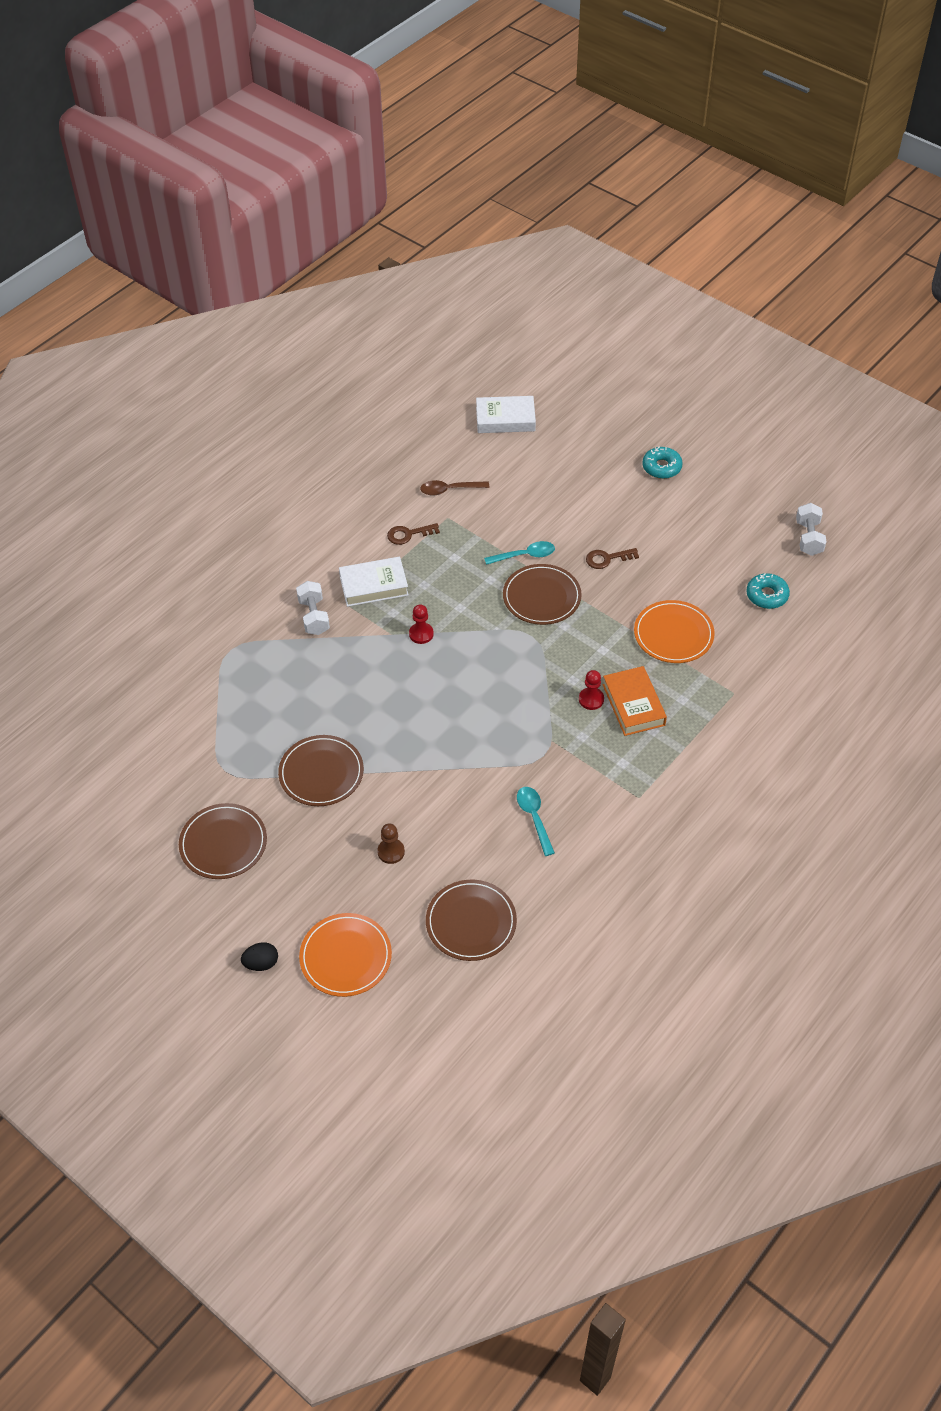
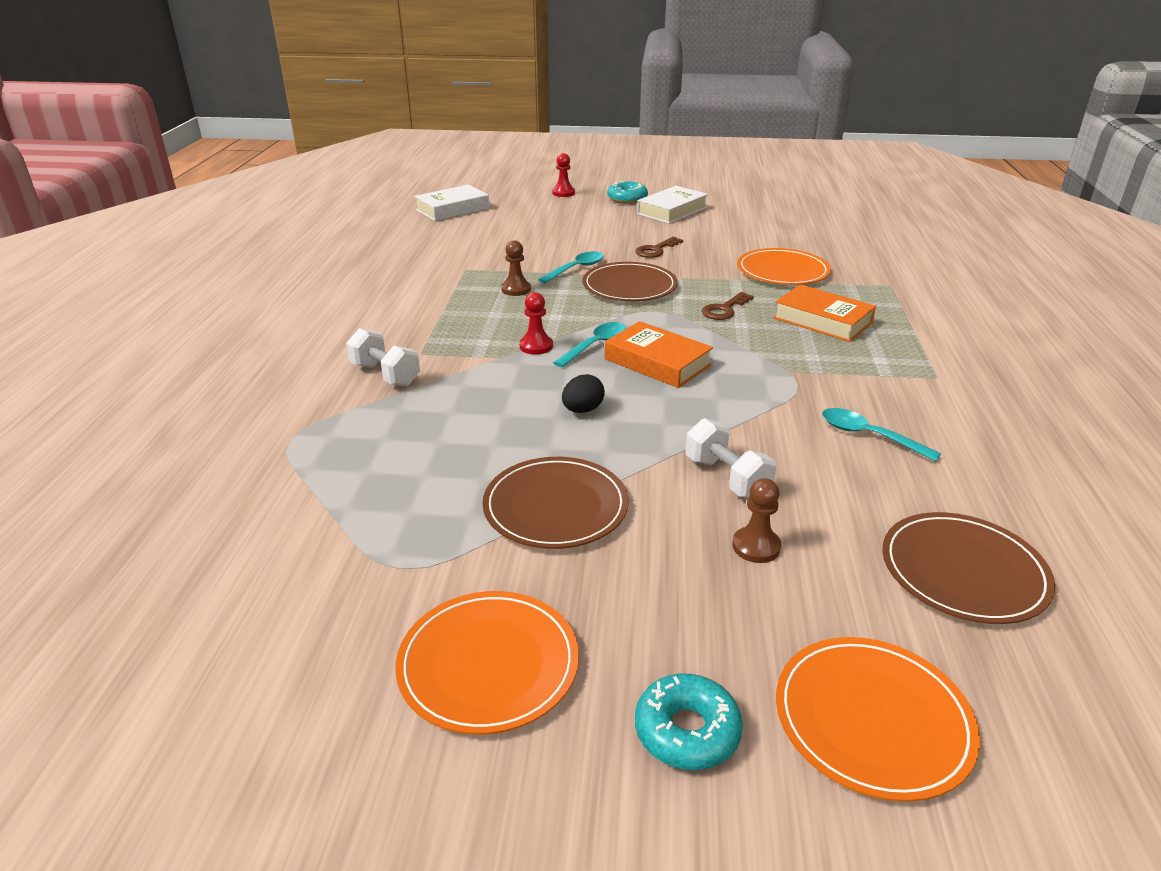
camera: 35 degrees left, 20 degrees down
brown plate [179,803,267,879] -> orange plate [395,591,579,735]
black egg [241,942,278,971] -> black egg moved to [562,374,605,413]
white book [339,557,409,607] -> white book moved to [637,186,708,224]
brown key [387,523,440,545] -> brown key moved to [702,292,754,320]
brown spoon [420,480,489,496] -> none
red pawn [579,670,604,710] -> red pawn moved to [552,153,575,197]
turquoise donut [746,573,790,609] -> turquoise donut moved to [635,674,743,770]
white dumbbell [796,503,827,556] -> white dumbbell moved to [685,418,777,498]
none -> brown pawn [501,240,531,296]
none -> turquoise spoon [553,322,626,368]
none -> orange book [605,321,713,388]

